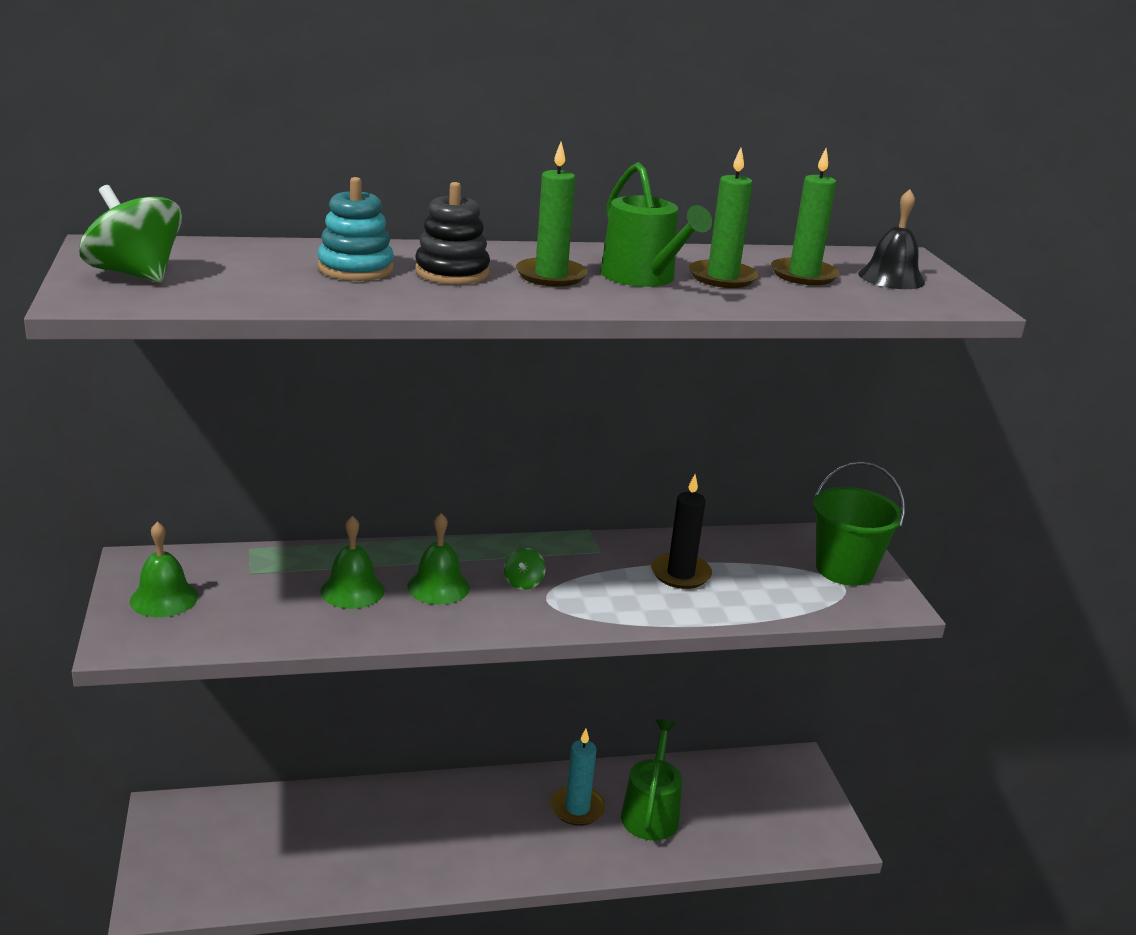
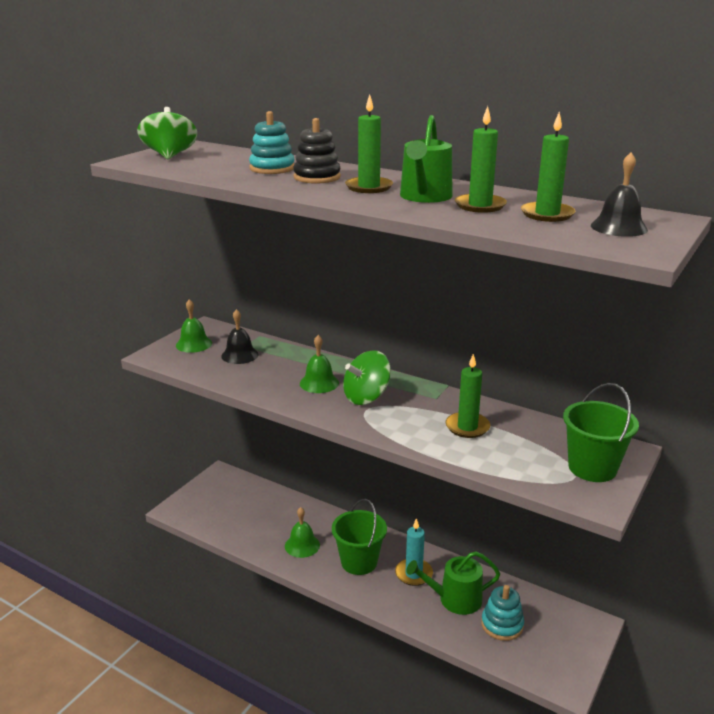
camera: 45 degrees right, 0 degrees up
green bell [321,516,385,609] -> green bell moved to [285,507,320,558]
green spinning top [504,548,546,590] -> green spinning top [343,350,391,405], size x2.07
green watering can [621,719,682,841] -> green watering can turned 150 degrees counterclockwise [407,551,500,615]
black candle [651,474,712,589] -> green candle [445,354,490,438]
none -> black bell [221,309,259,364]
none -> green bucket [332,499,387,575]
none -> turquoise stacking toy [481,585,524,641]

